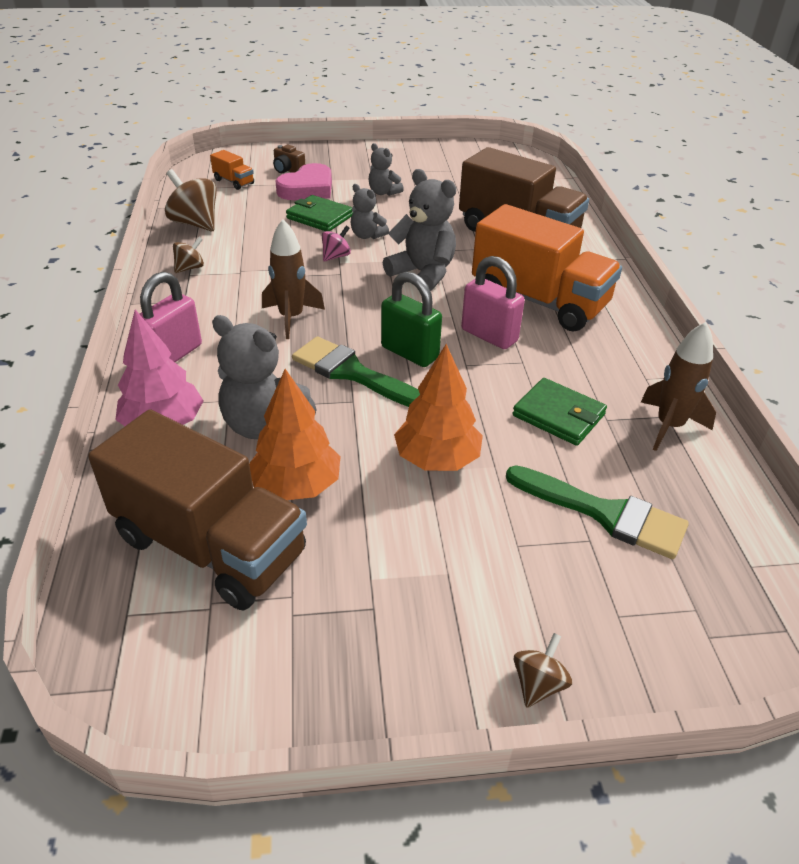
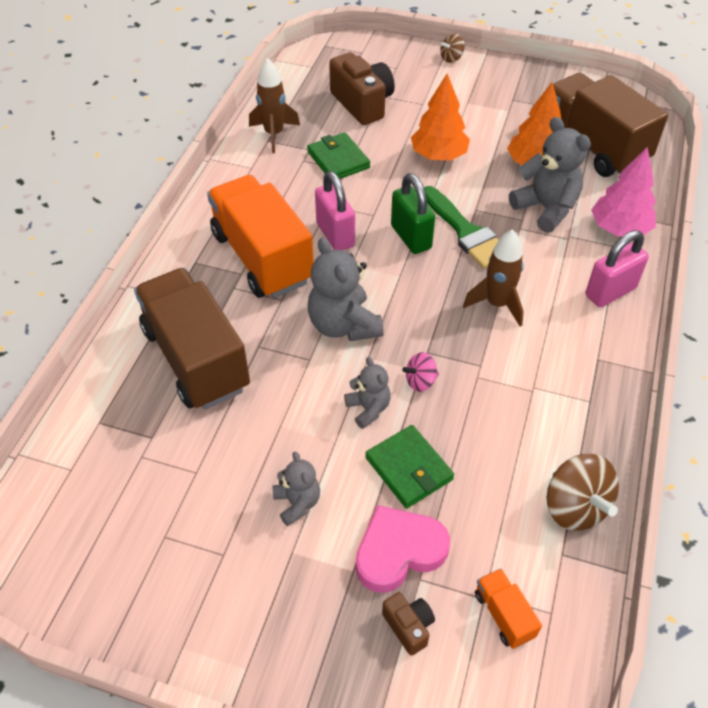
camera: 155 degrees left, 10 degrees up
brown spinning top [173,237,204,273] -> none
green brush [506,465,689,559] -> brown camera [329,52,395,125]

